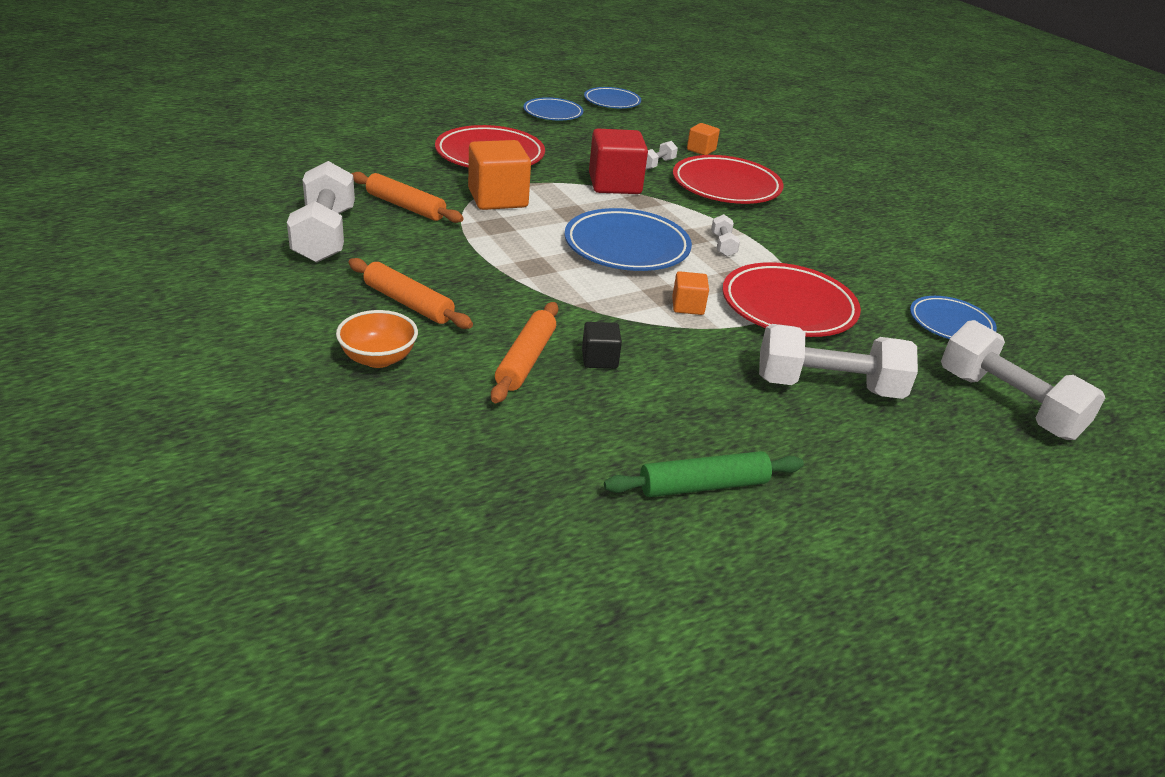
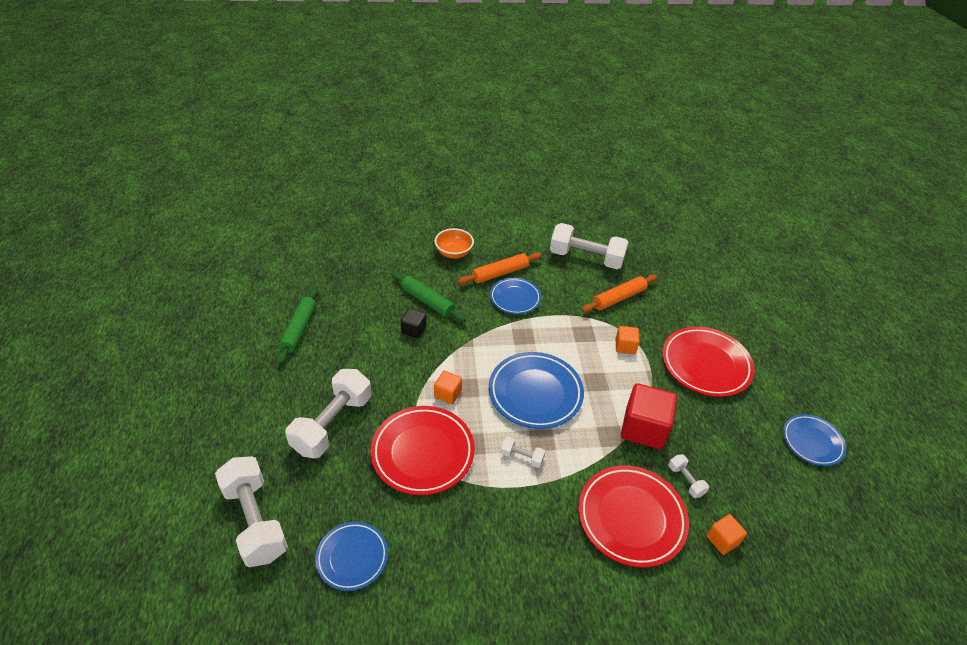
camera: 115 degrees right, 10 degrees up
orange cube [468,140,531,210] -> orange cube [615,326,639,354], size x0.52
orange rolling pin [491,302,558,403] -> green rolling pin [391,272,466,322]
blue plate [584,87,641,108] -> blue plate moved to [490,278,541,314]
white dumbbell [941,320,1105,440] -> white dumbbell turned 75 degrees clockwise [215,456,288,567]

